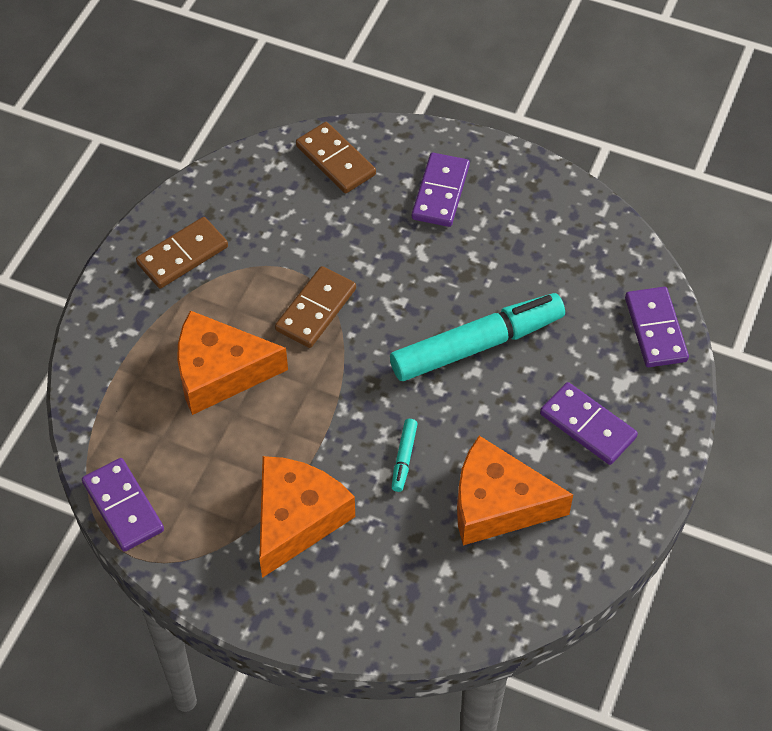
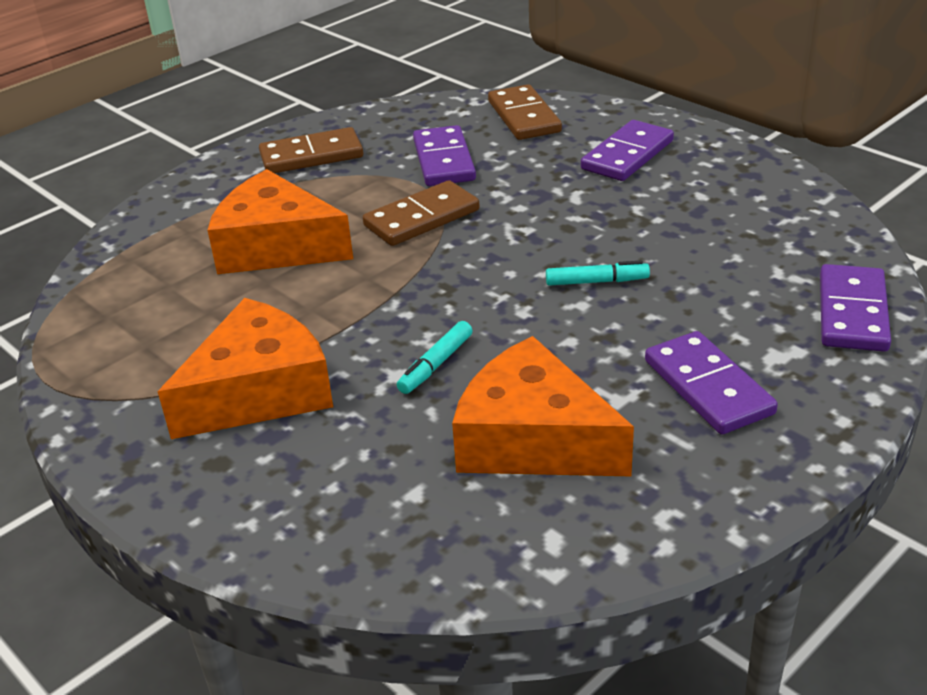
camera: 25 degrees right, 20 degrees down
purple domino [82,458,164,552] -> purple domino moved to [413,125,476,186]
turquoise marker [390,293,565,381] -> turquoise marker [546,261,650,286], size x0.41

